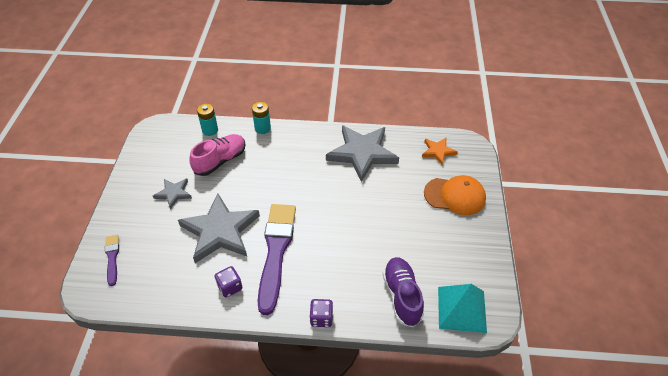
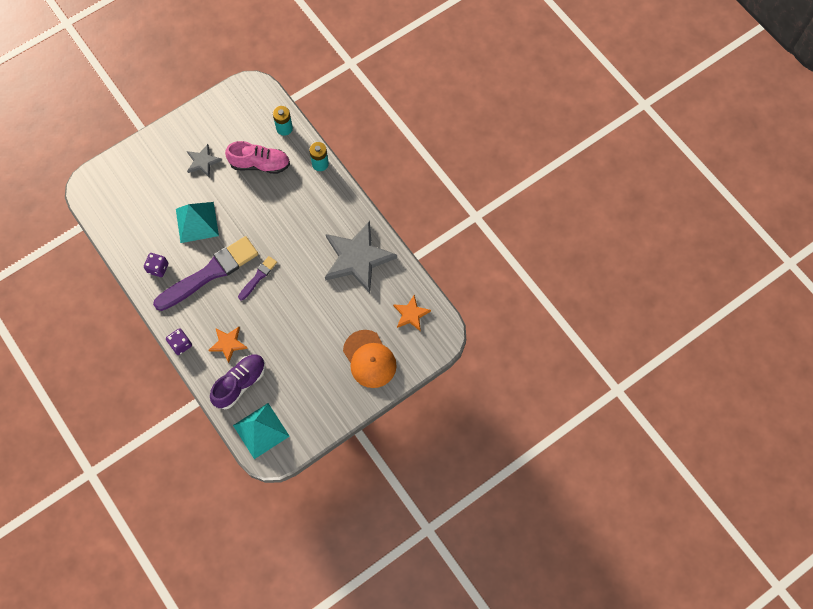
camera: 50 degrees right, 20 degrees up
purple brush [105,235,119,286] -> purple brush moved to [238,256,277,300]
grey star [178,194,260,263] -> turquoise pyramid [176,202,219,243]
none -> orange star [208,327,248,363]

